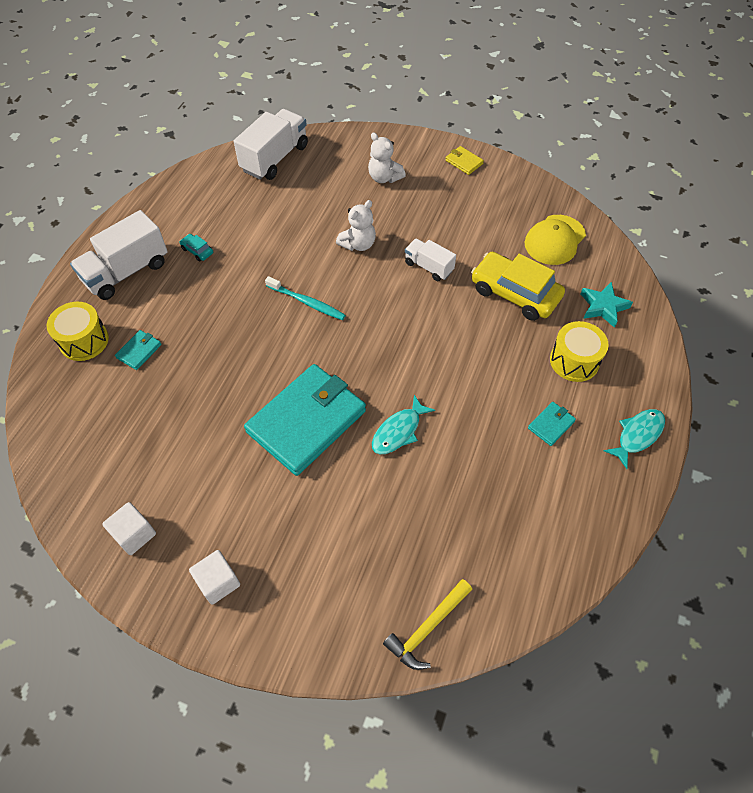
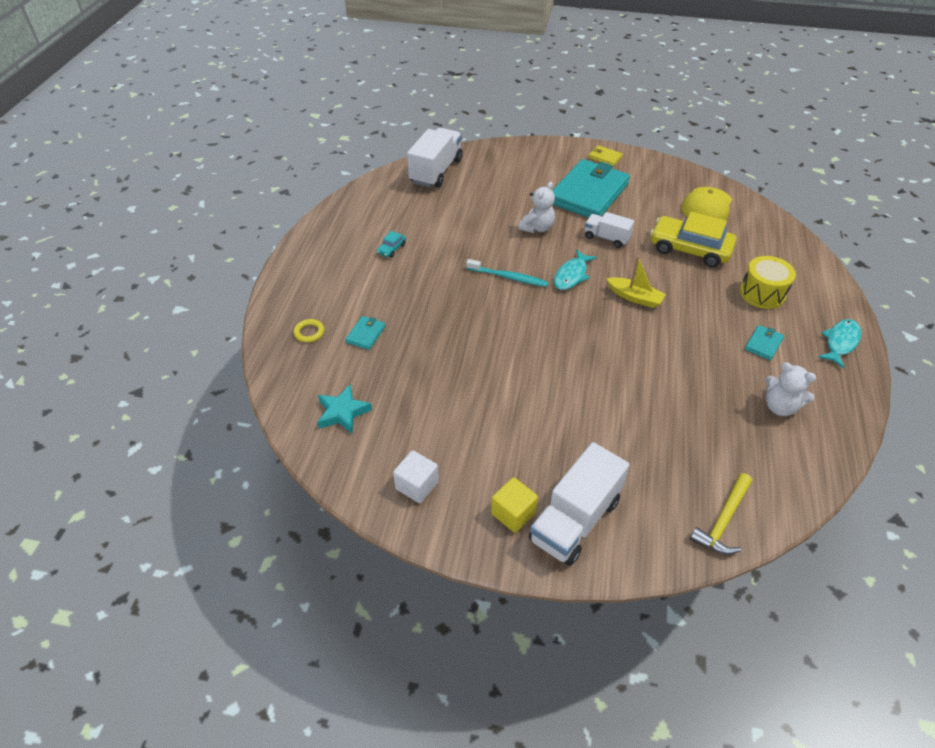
camera: 10 degrees left, 10 degrees down
yellow drum [47,302,109,361] -> yellow ring [293,319,324,343]
white truck [70,210,168,300] -> white truck moved to [529,442,630,566]
turquoise car [180,234,213,262] -> turquoise car turned 90 degrees counterclockwise [377,231,406,258]
white cube [189,550,240,605] -> yellow cube [491,477,538,533]
turquoise wallet [244,364,366,476] -> turquoise wallet moved to [552,159,630,218]
white teddy bear [368,133,406,183] -> white teddy bear moved to [765,362,816,416]
turquoise fish [372,395,435,455] -> turquoise fish moved to [554,249,597,290]
turquoise star [581,282,633,328] -> turquoise star moved to [317,385,372,433]
none -> yellow boat [606,256,666,308]

